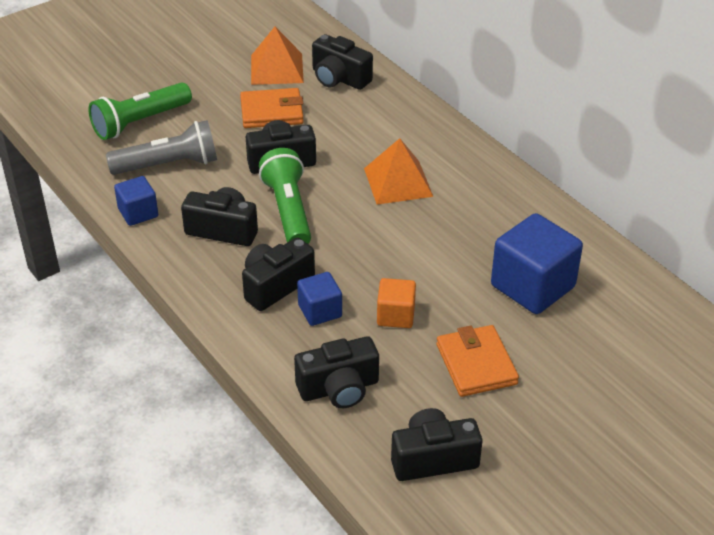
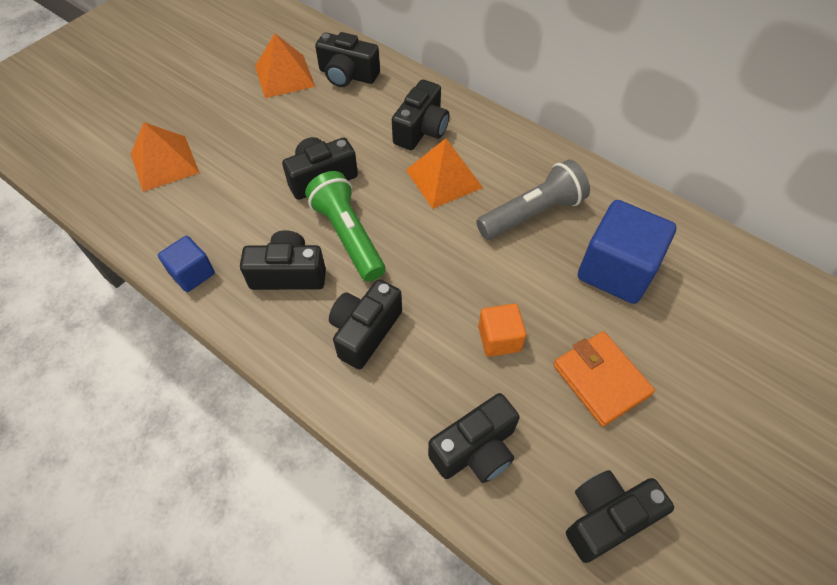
camera: 15 degrees left, 15 degrees up
green flashlight [88,82,192,140] -> orange pyramid [131,122,199,192]
grey flashlight [106,120,217,175] -> grey flashlight moved to [476,159,590,240]
orange wallet [240,88,304,128] -> none
blue cube [297,272,342,326] -> none
none -> black camera [392,79,449,150]

